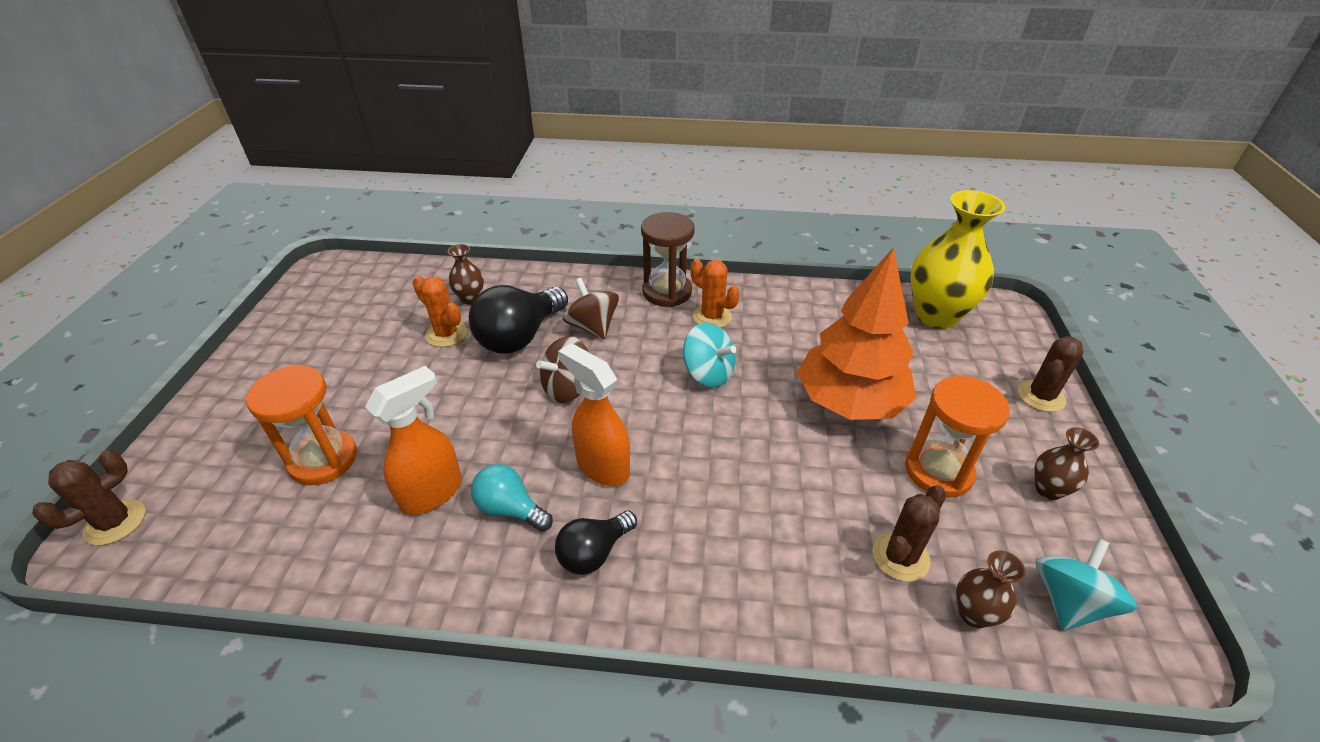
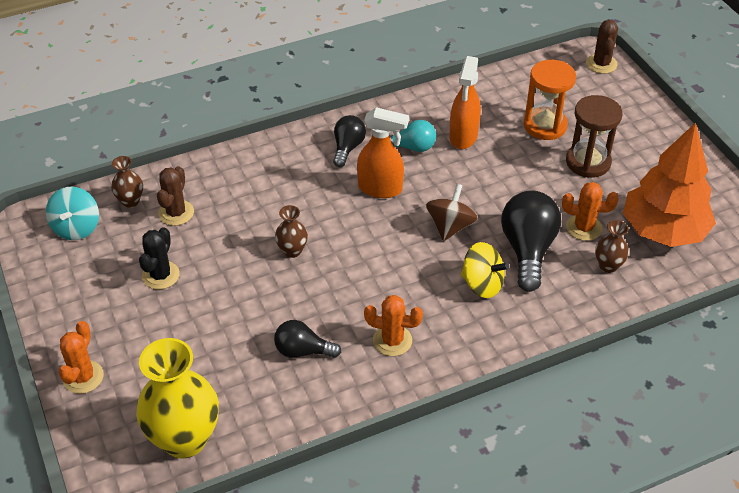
camera: 150 degrees right, 5 degrees up
brown spinning top [563,278,619,339] -> yellow spinning top [461,242,509,298]
brown hourglass [641,212,695,307] -> brown hourglass moved to [566,95,623,178]
turquoise spinning top [683,322,736,387] -> none
orange tree [797,247,916,420] -> orange tree moved to [623,123,716,247]
orange hourglass [905,376,1010,498] -> black cactus [139,227,180,290]
brown cactus [1018,336,1083,412] -> orange cactus [59,321,104,394]
brown vase [1034,427,1099,500] -> brown vase moved to [275,205,308,258]
none -> black light bulb [274,320,341,358]

